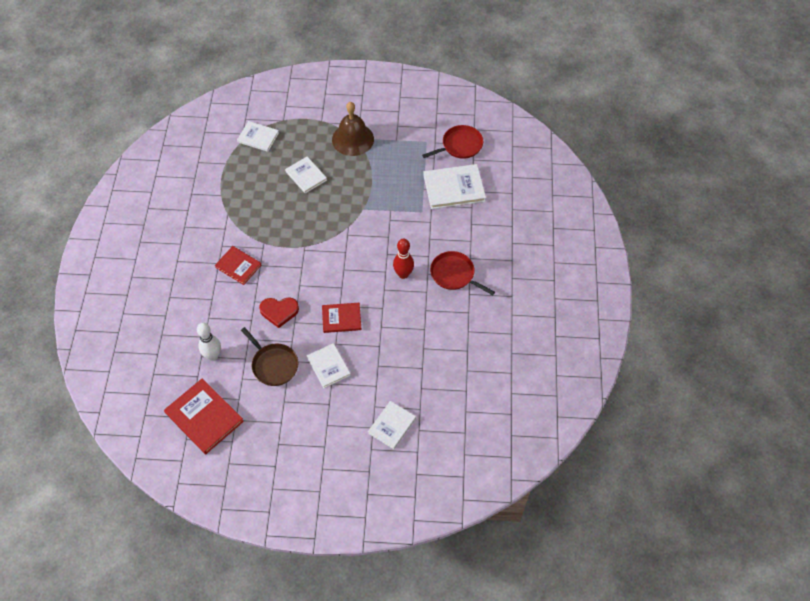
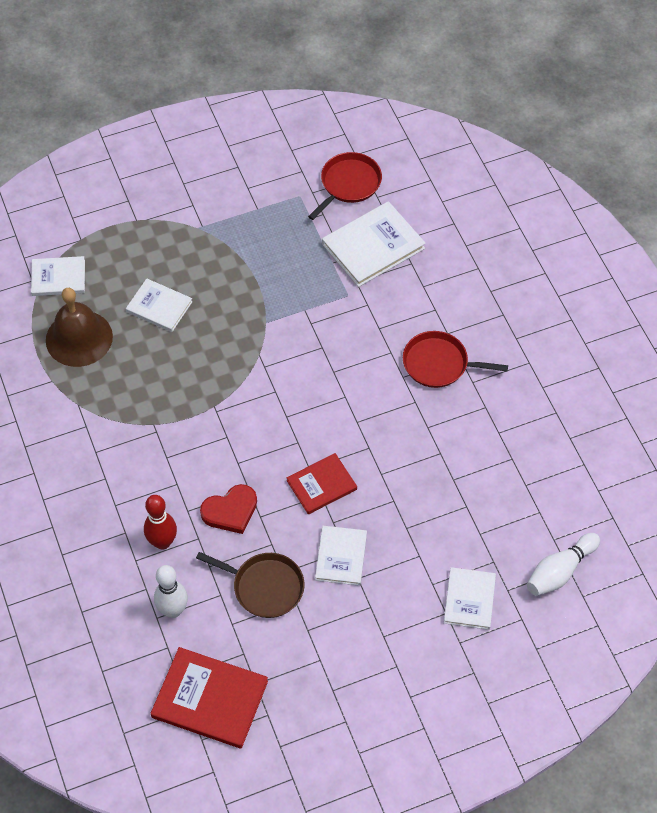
camera: 25 degrees left, 0 degrees up
red book [215,246,261,285] -> none
white book [307,343,351,388] -> white book turned 60 degrees clockwise [315,526,367,586]
brown bell [332,102,374,156] -> brown bell moved to [46,288,113,367]
red bowling pin [393,239,414,279] -> red bowling pin moved to [144,495,177,550]
none -> white bowling pin [527,533,600,596]

